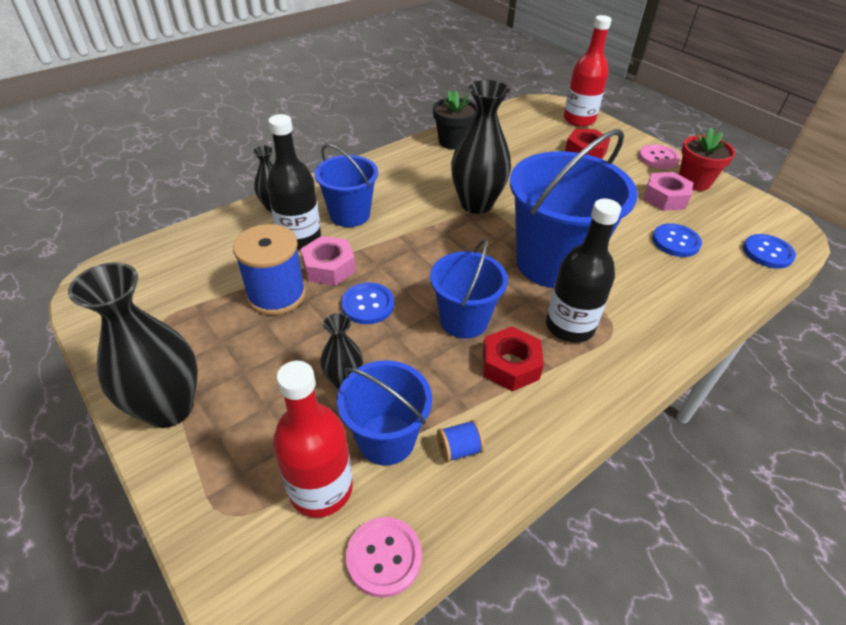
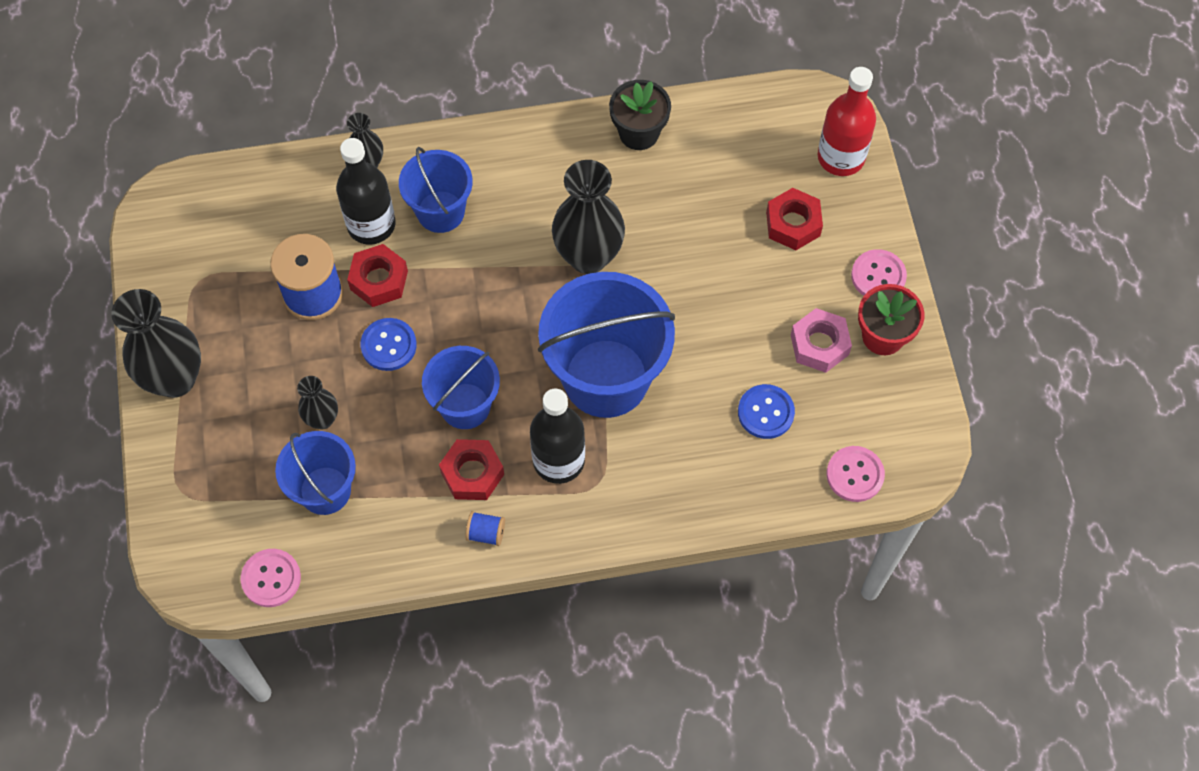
camera: 30 degrees right, 20 degrees up
red bottle [273,361,353,518] -> none
pink nut [301,236,356,286] -> red nut [347,244,408,307]
blue spool [437,420,485,463] -> blue spool moved to [465,511,505,546]
blue button [743,234,796,269] -> pink button [827,446,885,502]

